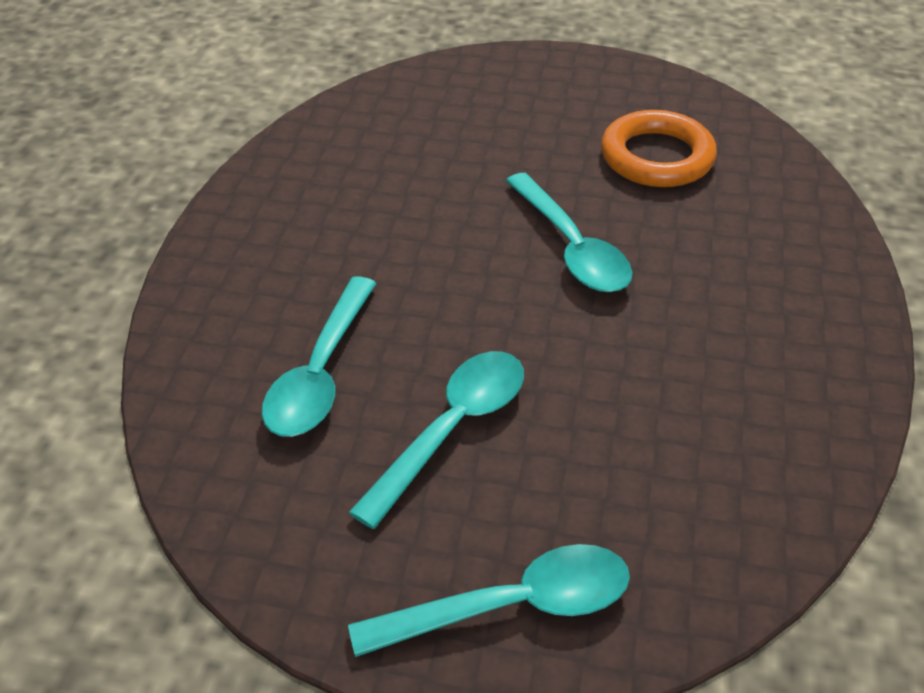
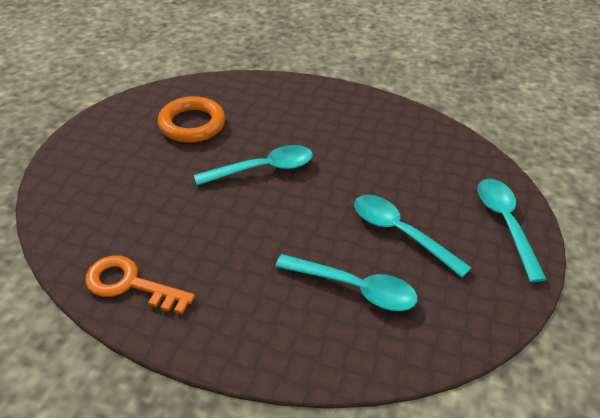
camera: 85 degrees left, 0 degrees up
none -> orange key [85,255,195,314]

